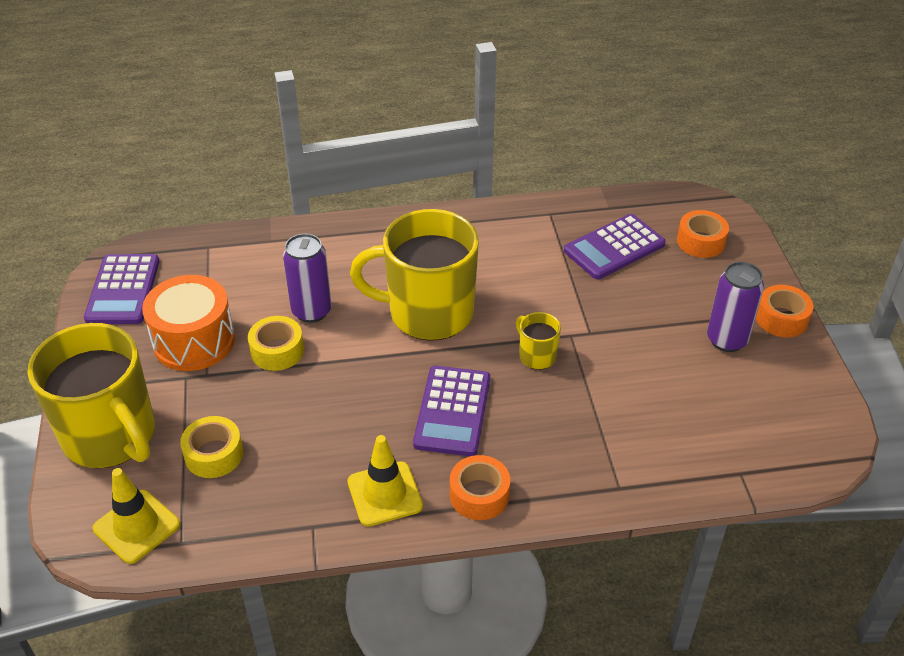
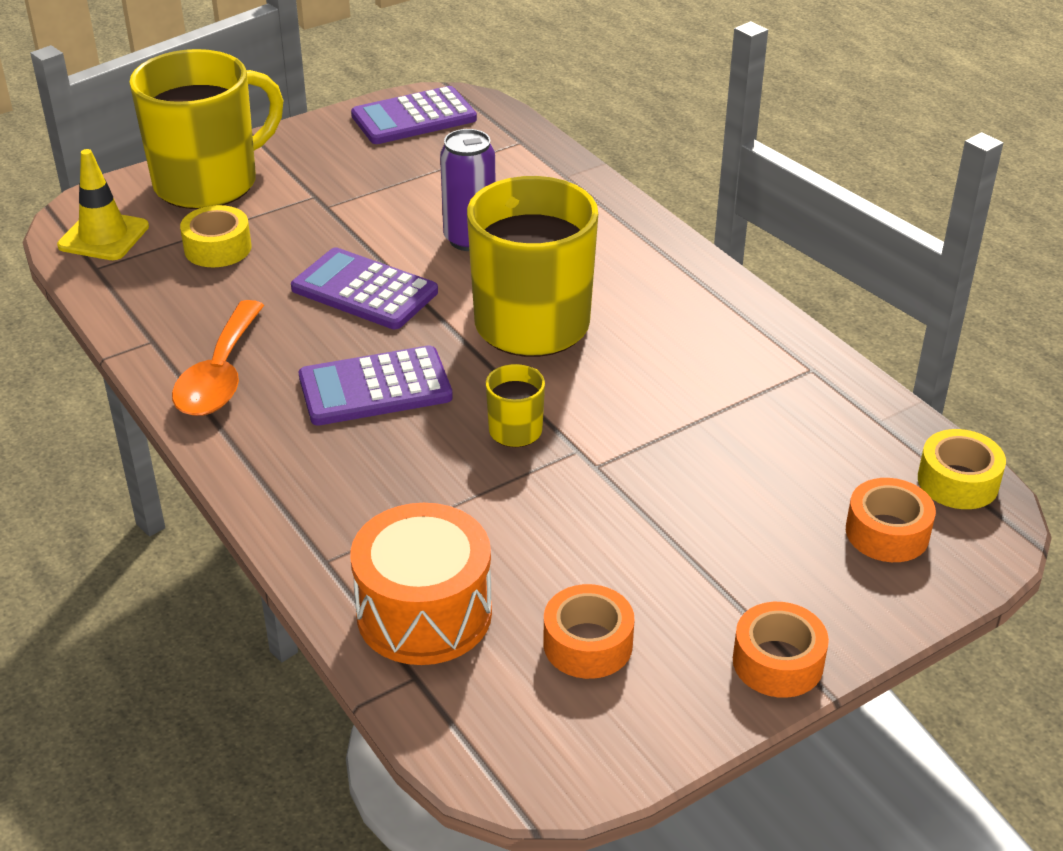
camera: 65 degrees right, 5 degrees down
yellow mug [27,323,155,468] -> yellow mug turned 150 degrees counterclockwise [129,49,283,209]
orange drum [142,275,235,371] -> orange drum moved to [350,503,492,665]
yellow tape [248,316,304,371] -> yellow tape moved to [918,429,1006,509]
yellow traffic cone [347,435,423,526] -> orange spoon [172,300,264,416]
orange tape [450,455,510,520] -> orange tape moved to [544,584,635,679]
purple calculator [564,214,666,279] -> purple calculator moved to [291,247,438,329]
purple can [707,262,764,352] -> none

